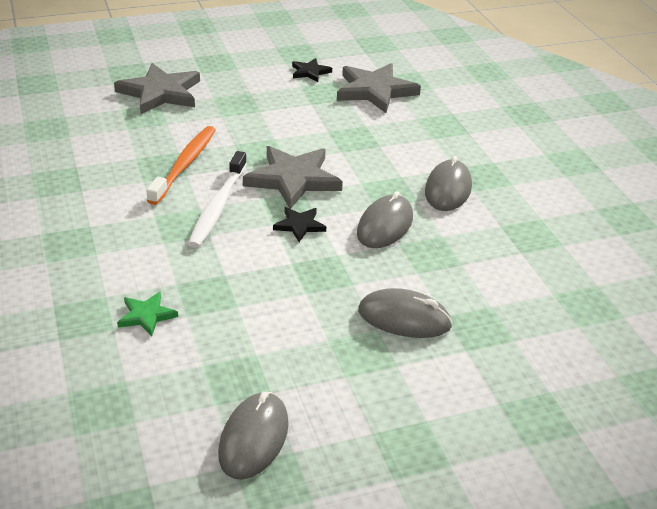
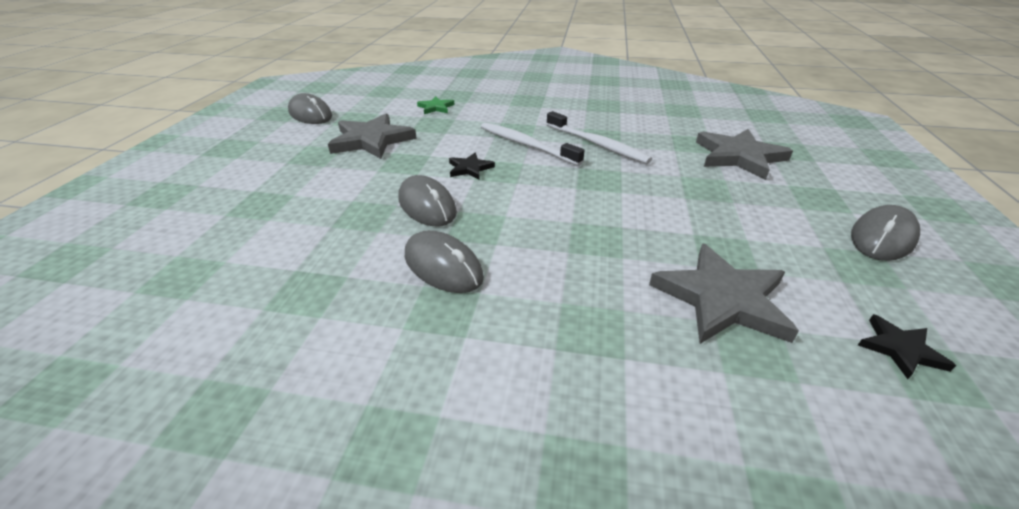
camera: 120 degrees right, 0 degrees up
orange toothbrush [146,126,216,205] -> white toothbrush [546,111,652,164]
grey star [243,146,343,209] -> grey star moved to [328,113,417,159]
black star [292,58,332,82] -> black star moved to [858,314,956,379]
grey mouse [358,288,453,338] -> grey mouse moved to [851,205,920,261]

